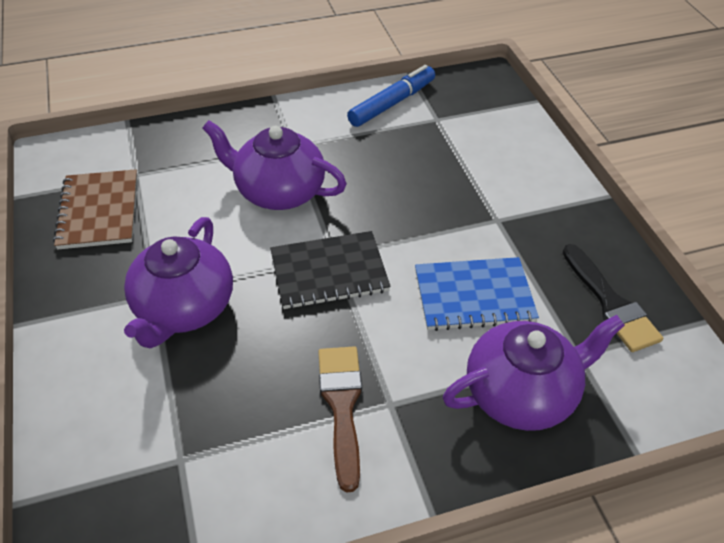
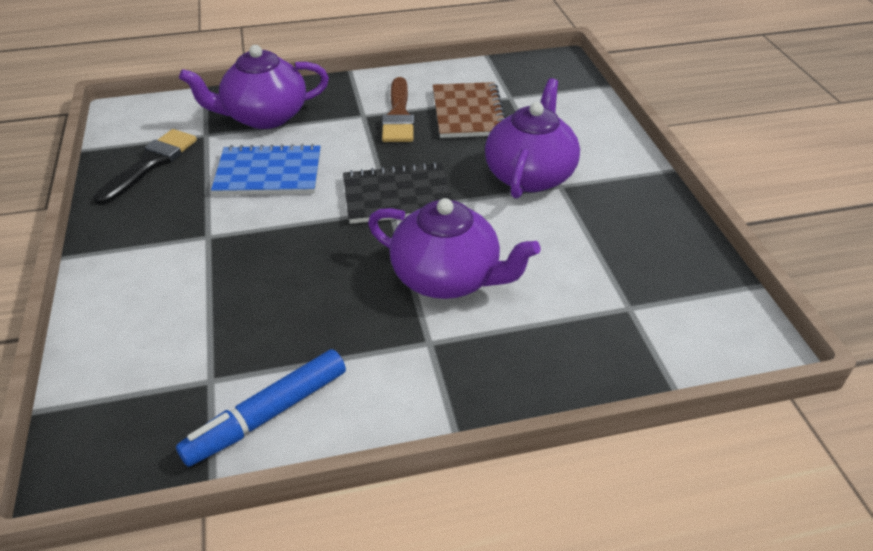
camera: 175 degrees left, 5 degrees down
brown notebook [53,169,137,250] -> brown notebook moved to [433,82,506,138]
black brush [562,244,663,352] -> black brush turned 45 degrees clockwise [94,129,197,205]

